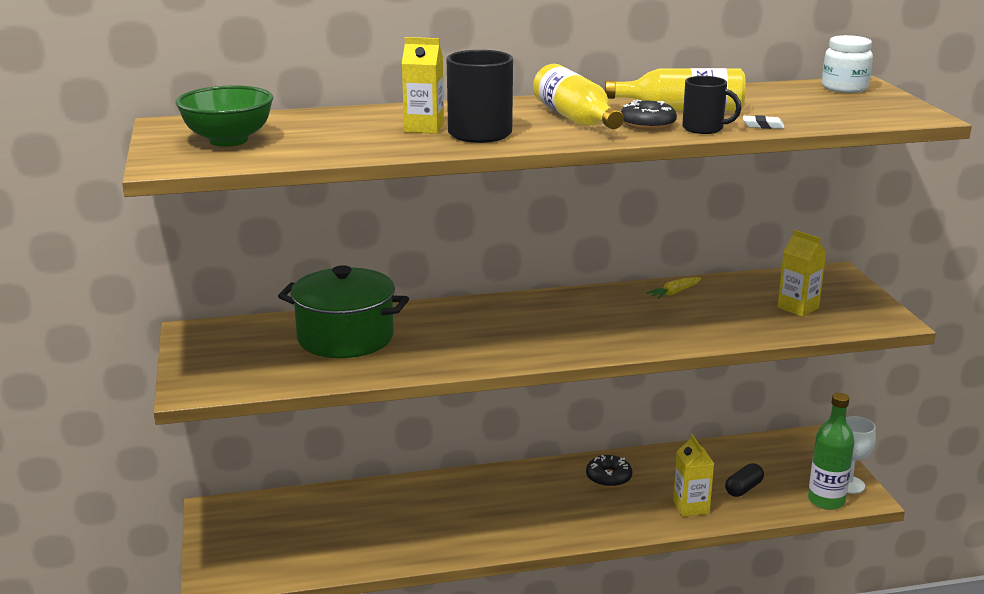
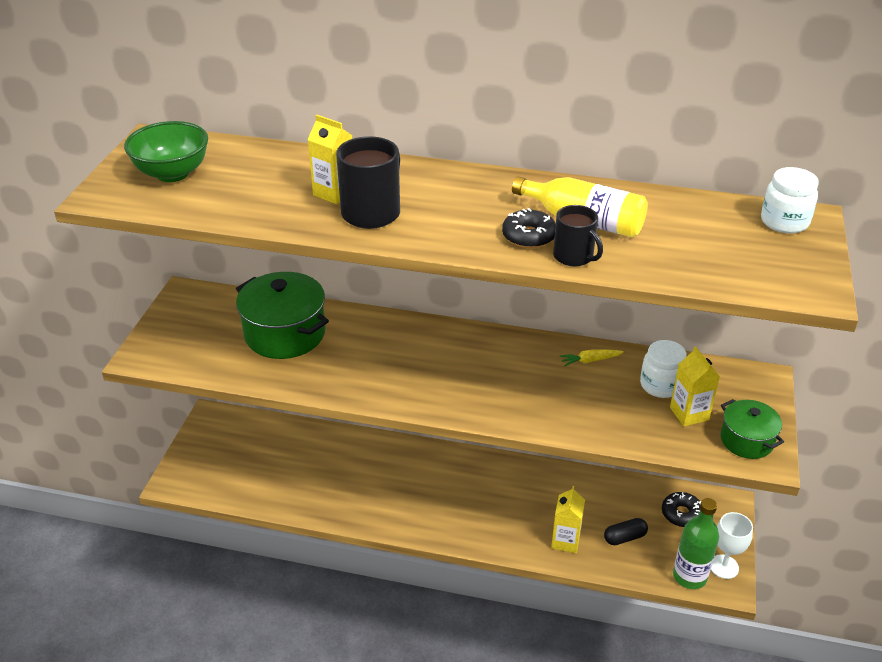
camera: 25 degrees right, 15 degrees up
yellow bottle [533,64,624,129] -> none
black donut [586,455,632,488] -> black donut moved to [662,492,701,527]
white eraser [743,115,785,129] -> none
none -> white jar [640,340,687,398]
none -> green pot [721,399,784,459]

